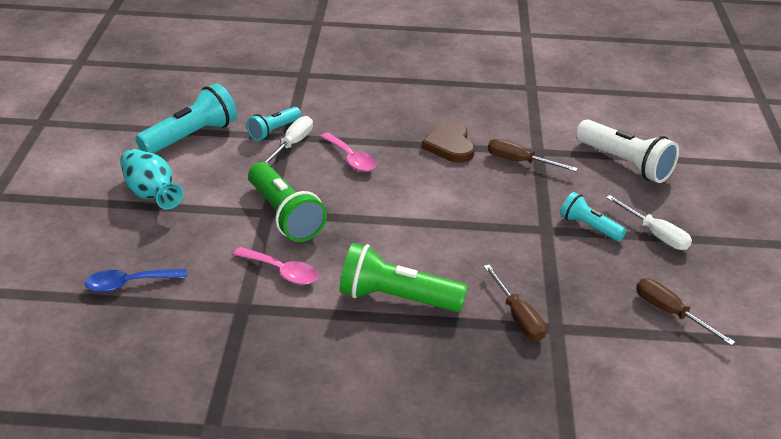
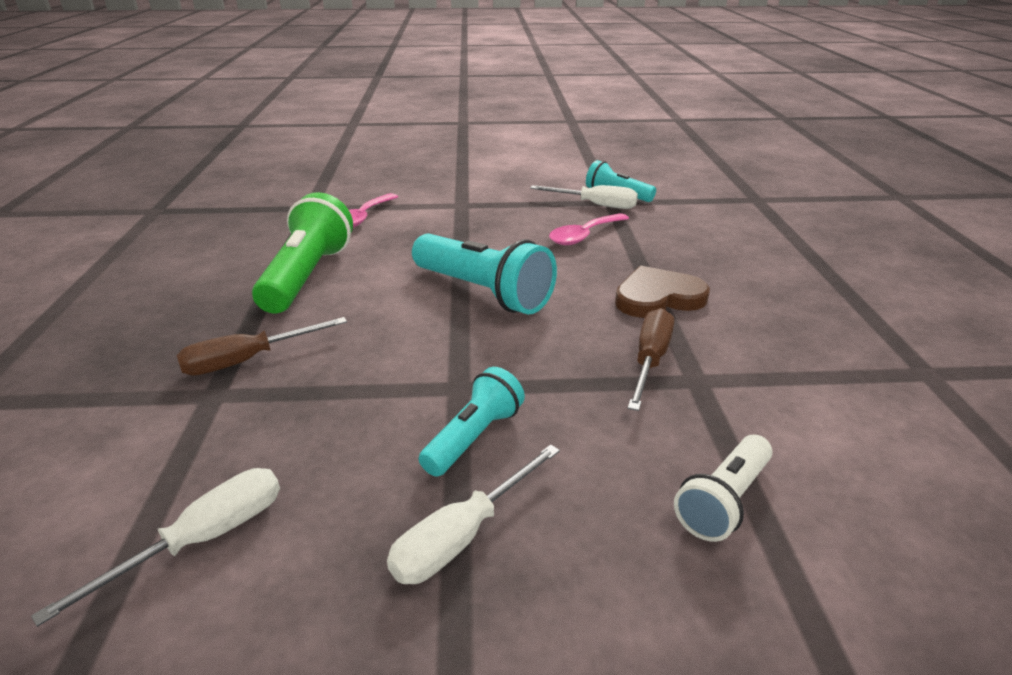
camera: 85 degrees right, 5 degrees down
blue spoon [85,269,187,292] -> none
turquoise vase [120,149,183,210] -> none
turquoise flashlight [135,83,237,154] -> turquoise flashlight moved to [412,234,557,315]
green flashlight [248,162,327,242] -> none
white flashlight [576,119,679,183] -> white flashlight [674,435,773,542], size x0.59
brown screwdriver [636,279,735,346] -> white screwdriver [31,468,280,627]

